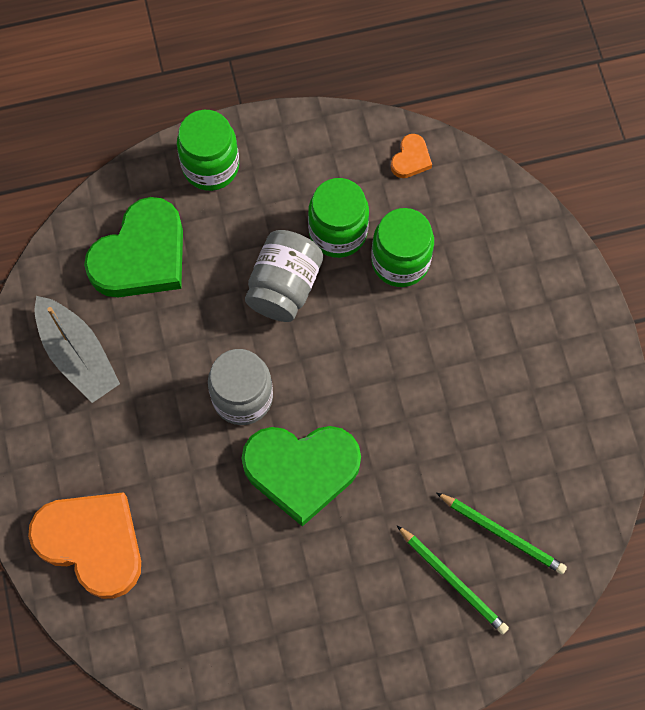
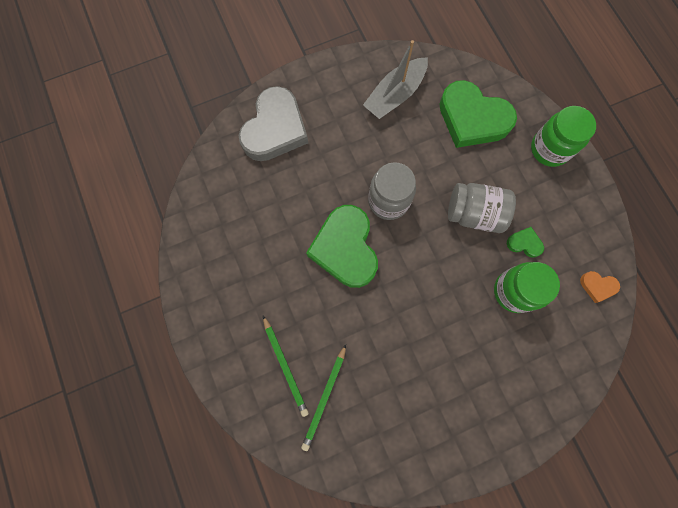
camera: 80 degrees right, 5 degrees up
orange heart [28,492,141,599] -> grey heart [239,86,308,161]
green jar [308,178,369,258] -> green heart [507,227,544,258]
green pencil [396,525,509,634] -> green pencil turned 60 degrees counterclockwise [263,316,309,417]

